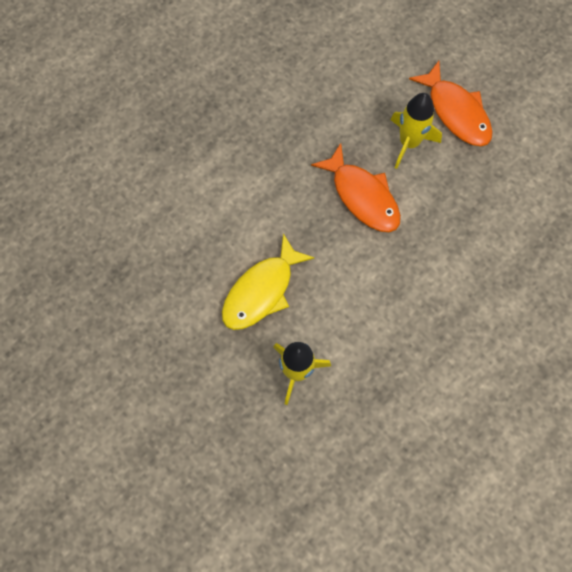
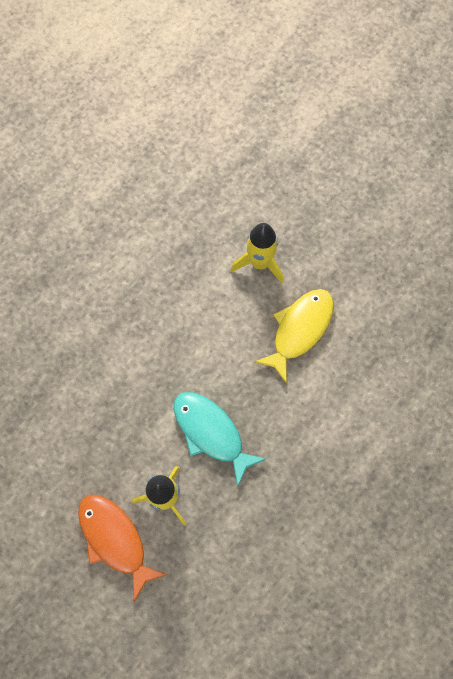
camera: 175 degrees right, 0 degrees up
orange fish [311,143,401,232] -> turquoise fish [174,392,266,486]

